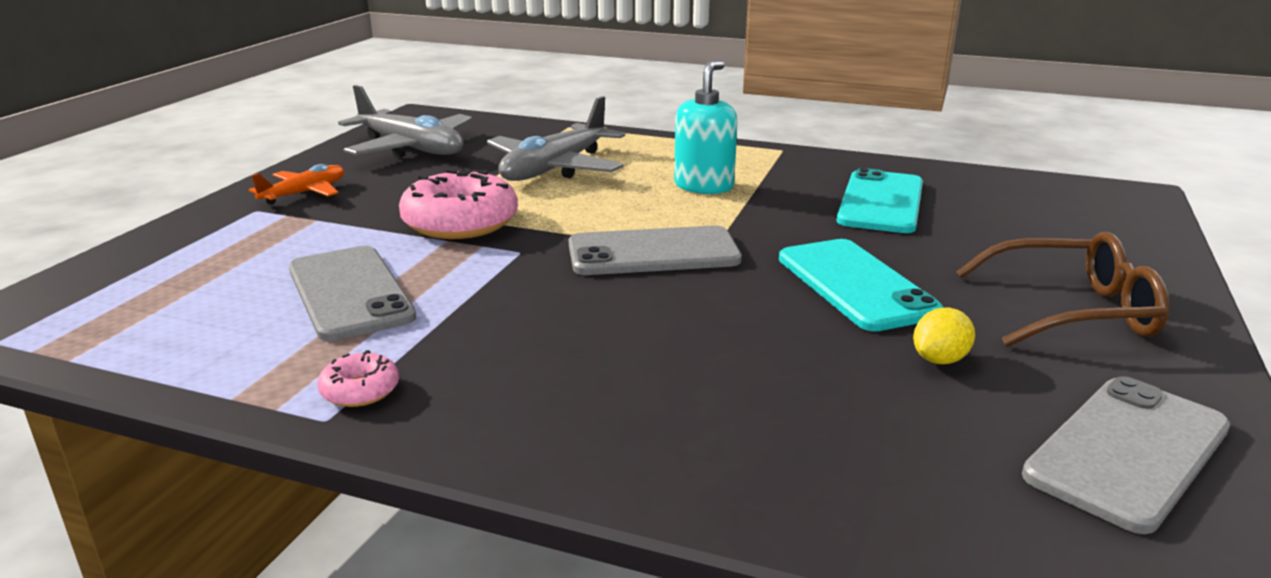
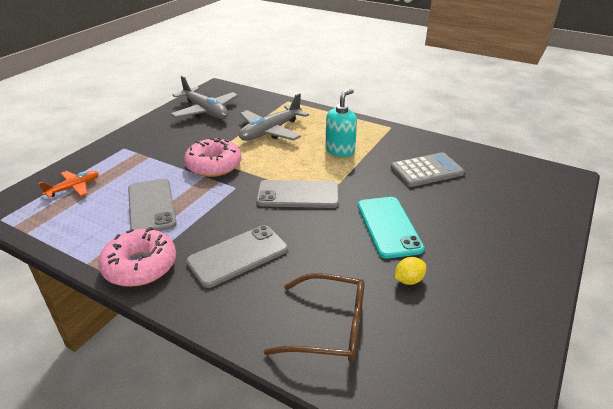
camera: 10 degrees right, 10 degrees up
orange plane [249,164,344,205] -> orange plane moved to [39,171,99,198]
pink donut [318,350,399,407] -> pink donut [99,227,176,287], size x2.12
turquoise phone [837,168,923,233] -> grey calculator [391,152,465,187]
brown glasses [956,232,1169,347] -> brown glasses moved to [264,273,365,362]
grey phone [1022,376,1230,534] -> grey phone moved to [186,225,288,288]

